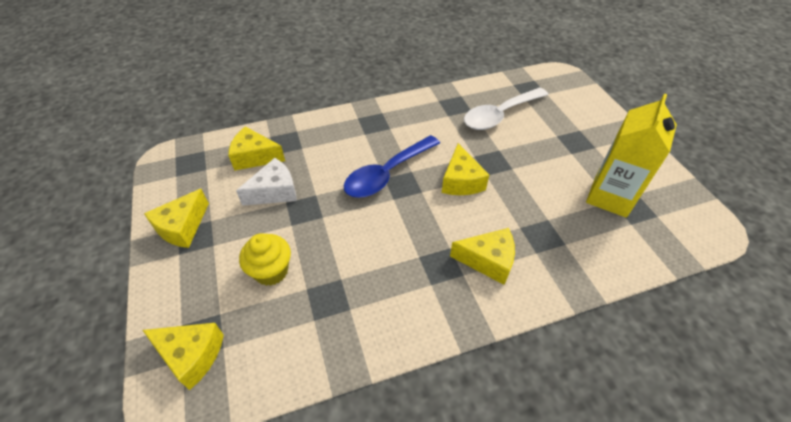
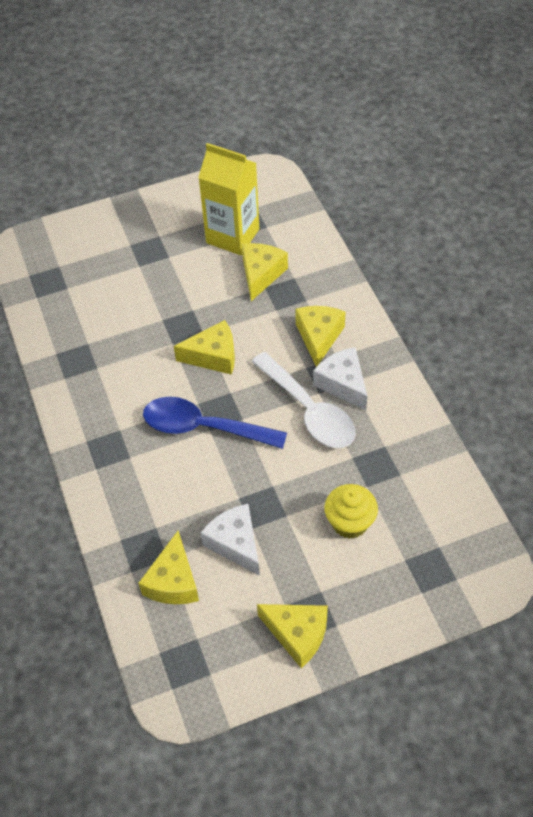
camera: 90 degrees left, 5 degrees up
yellow cheese [143,323,224,390] -> yellow cheese moved to [242,243,288,301]
blue spoon [344,135,440,198] -> blue spoon turned 150 degrees clockwise [143,397,287,449]
white spoon [464,87,548,130] -> white spoon moved to [251,352,356,448]
none -> white cheese [313,347,367,410]

